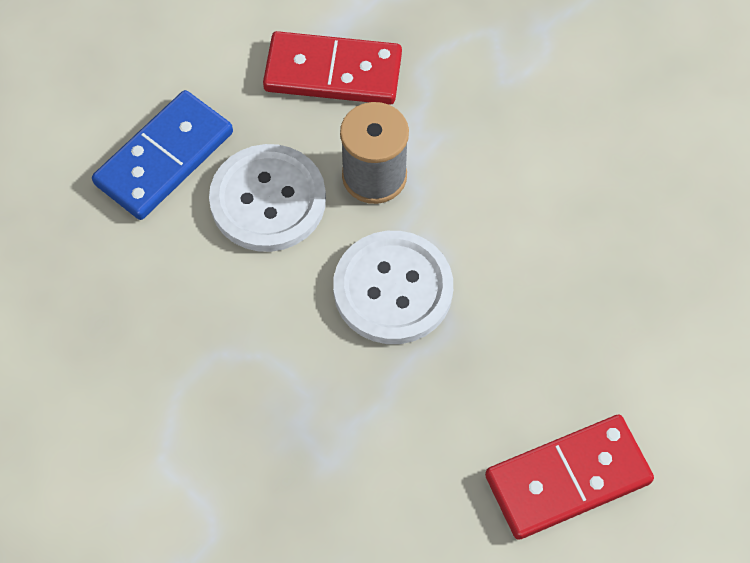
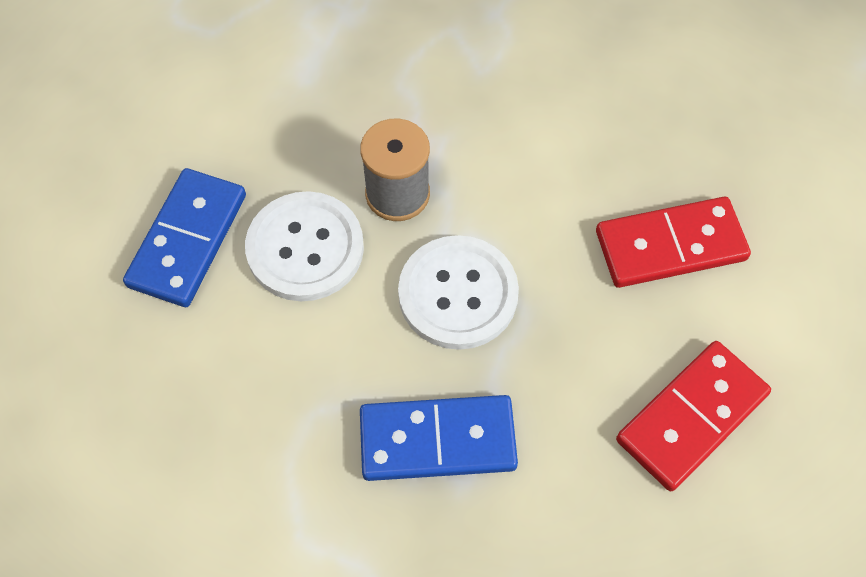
camera: 20 degrees left, 0 degrees up
red domino [263,31,402,105] -> red domino moved to [596,197,751,288]
none -> blue domino [360,395,518,481]

